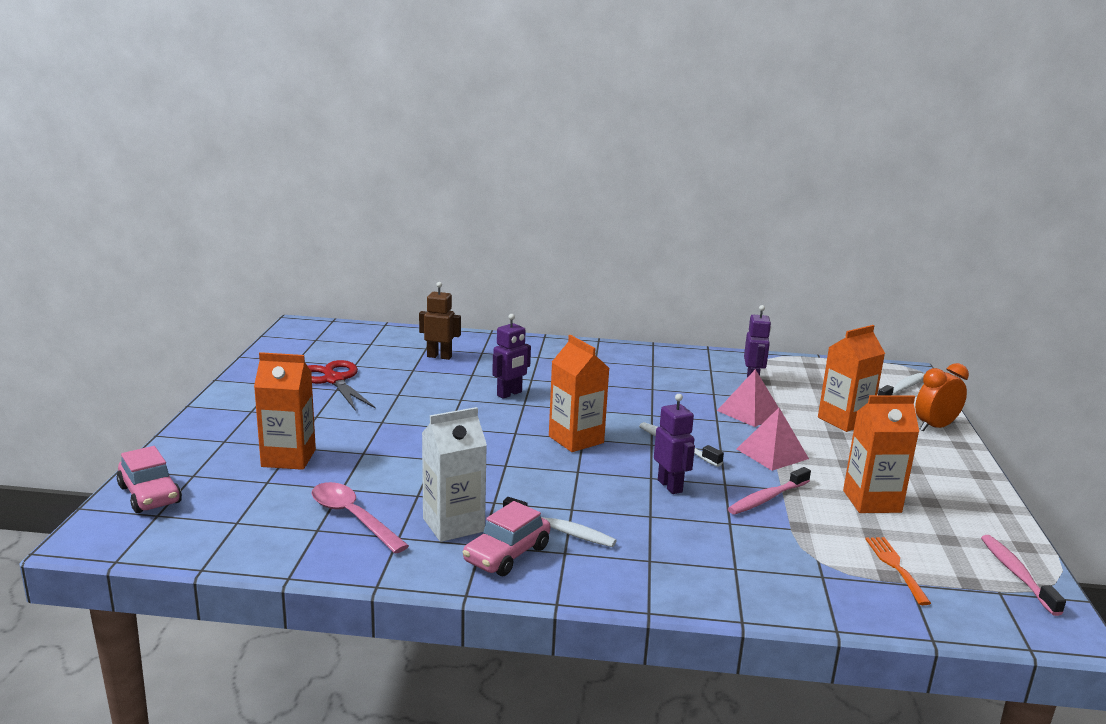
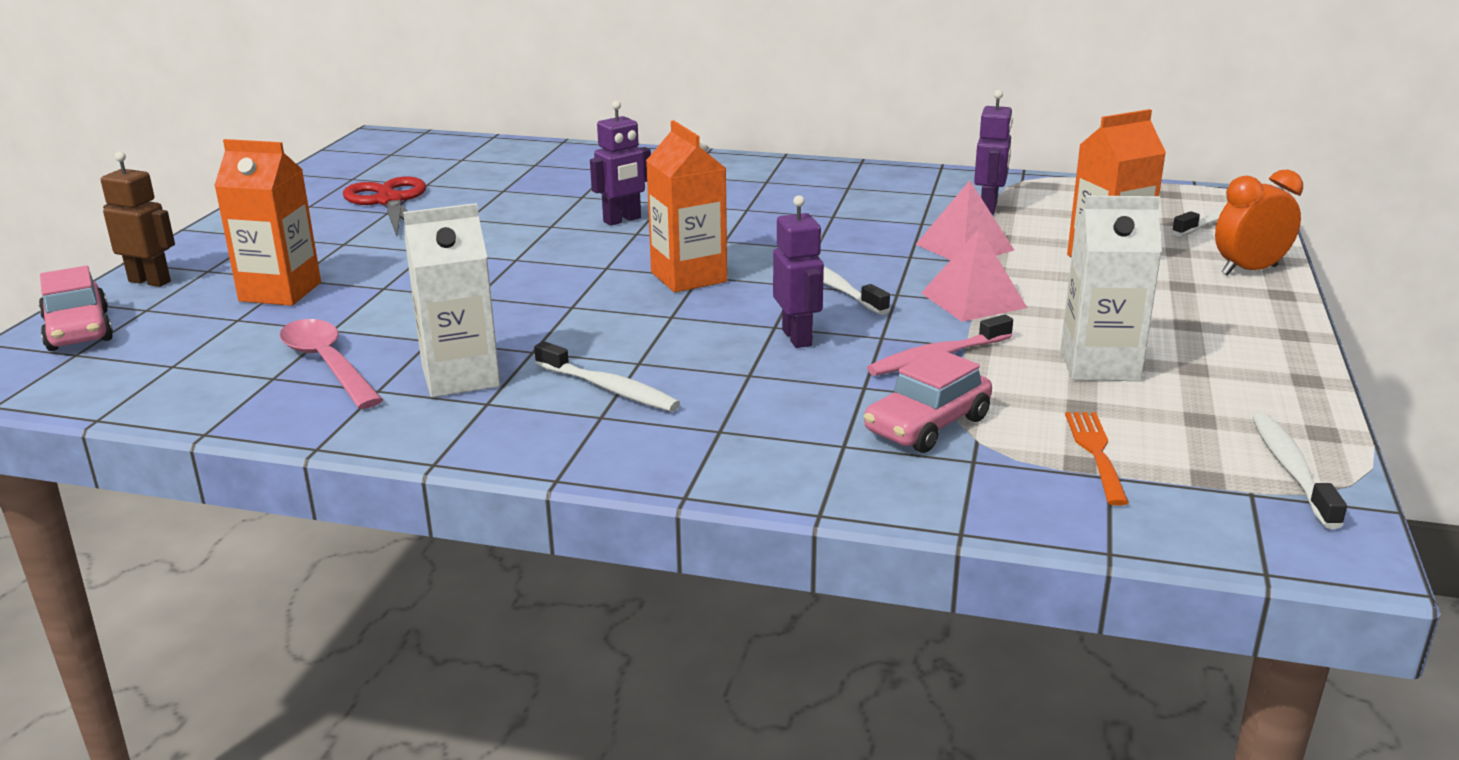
camera: 10 degrees right, 5 degrees up
brown robot [419,282,461,360] -> brown robot moved to [101,151,175,287]
pink car [463,501,550,576] -> pink car moved to [864,349,992,453]
orange carton [843,395,919,513] -> white carton [1061,196,1162,381]
pink toothbrush [981,535,1066,616] -> white toothbrush [1252,413,1347,529]

